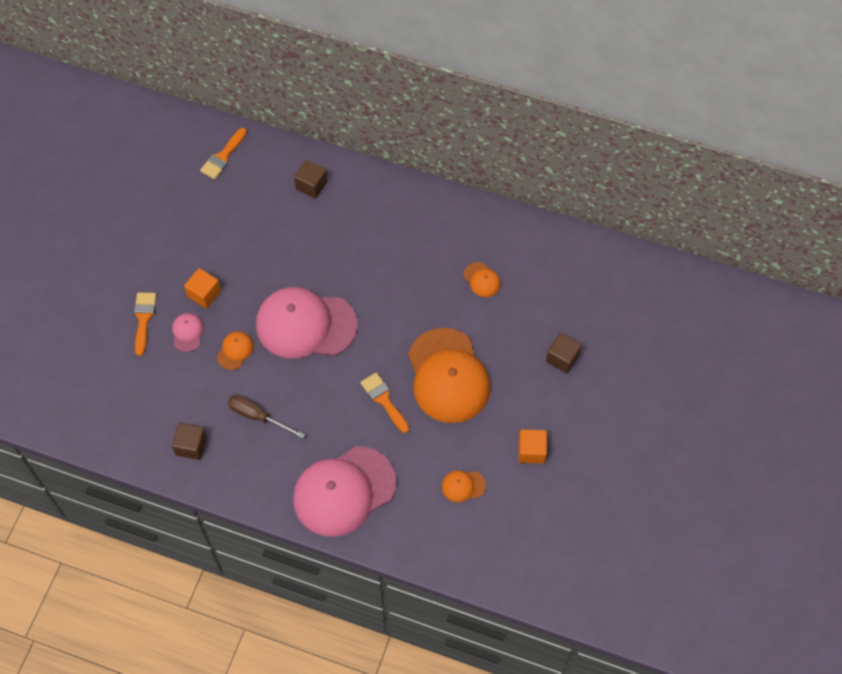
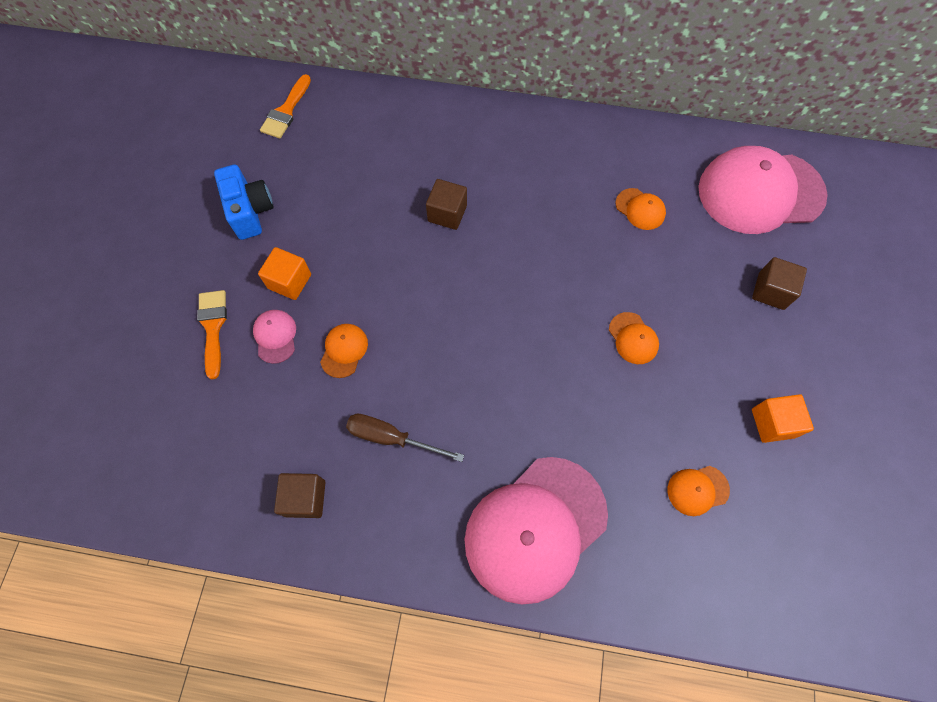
camera: 10 degrees left, 5 degrees up
pink cap [256,287,358,358] -> pink cap moved to [698,146,828,234]
brown cube [294,160,328,199] -> brown cube moved to [426,179,467,230]
orange brush [360,372,409,433] -> none
orange cap [408,328,491,423] -> orange cap [609,312,659,364], size x0.41
none -> blue camera [214,164,273,240]

